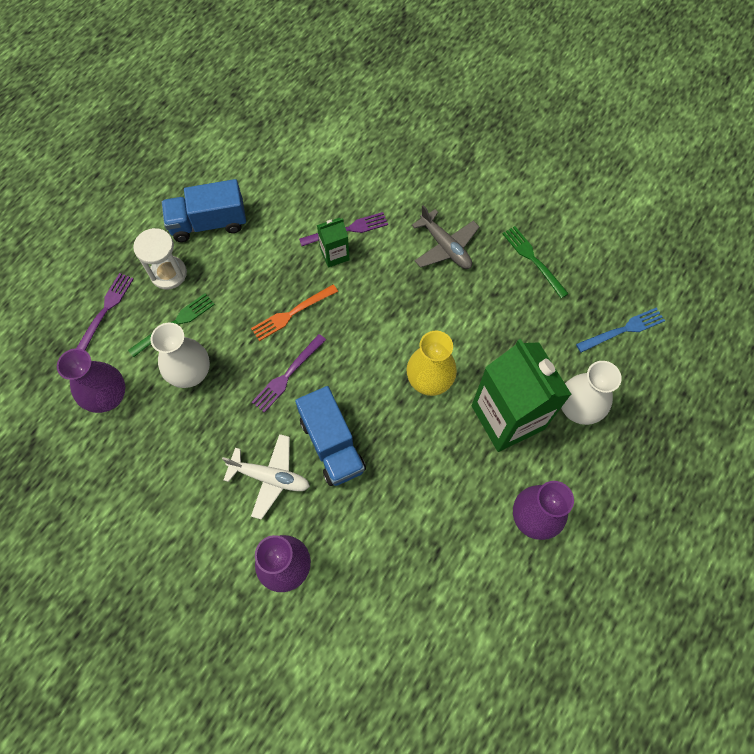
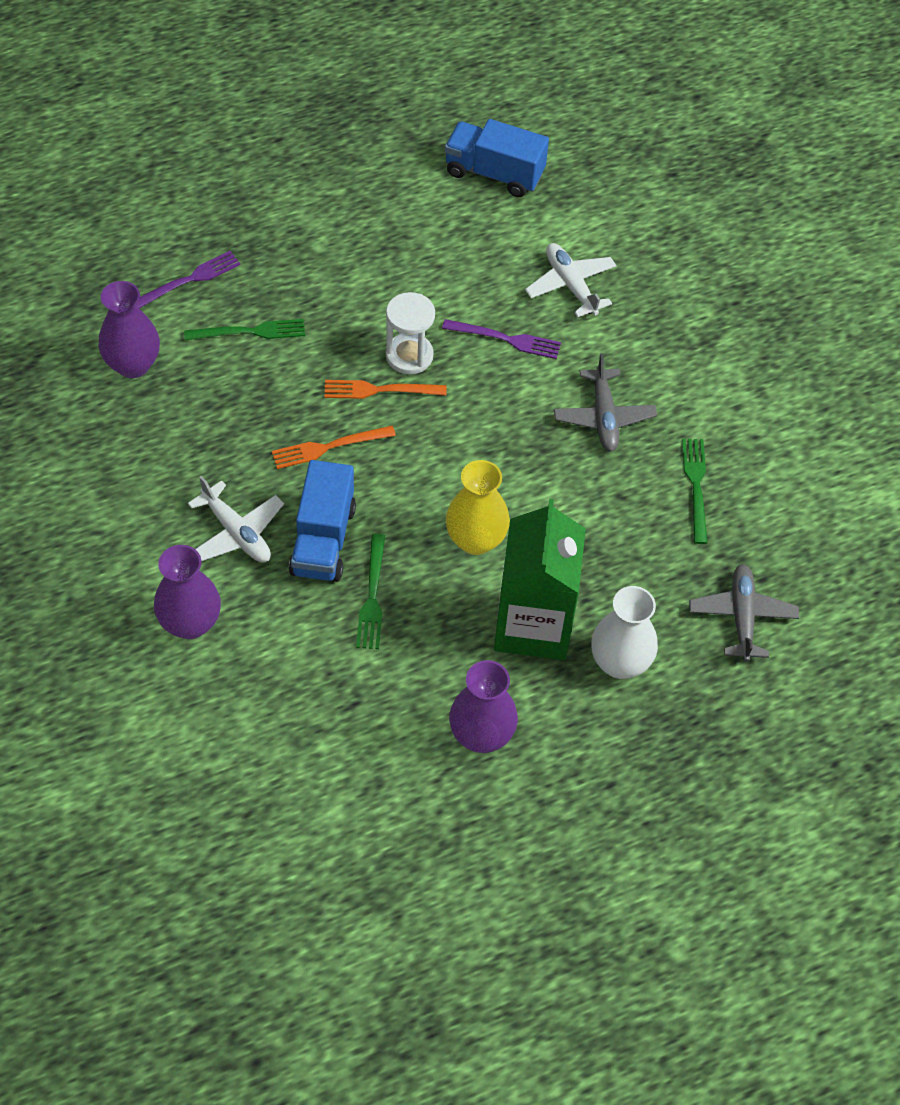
camera: 30 degrees right, 10 degrees down
white hourglass [133,228,187,290] -> white hourglass moved to [386,292,435,374]
white vase [151,323,210,388] -> none
blue truck [162,179,246,242] -> blue truck moved to [445,119,549,197]
purple fork [252,334,326,413] -> orange fork [272,426,396,469]
green carton [317,218,350,268] -> none
blue fork [576,307,665,353] -> grey plane [689,564,799,662]
none -> green fork [356,534,385,649]
none -> white plane [525,243,616,317]

